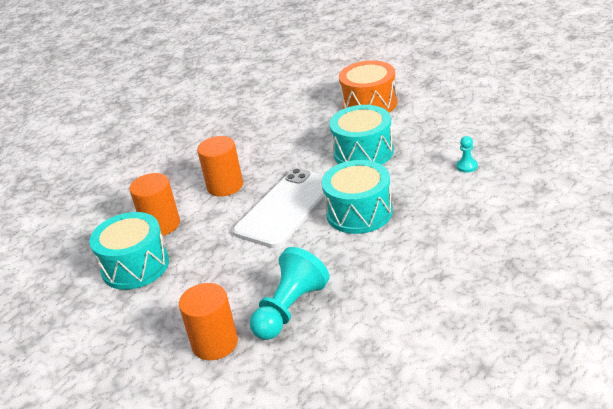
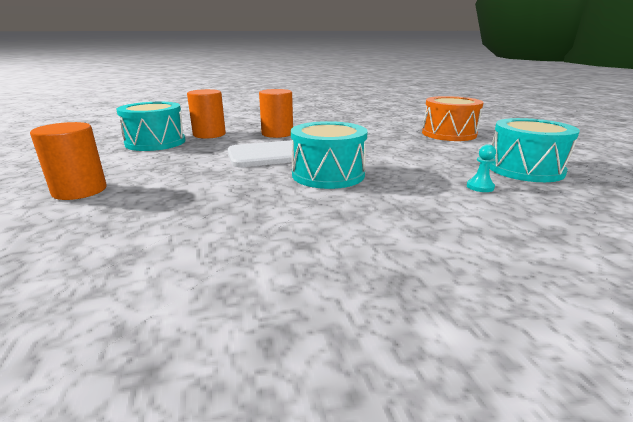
camera: 35 degrees right, 10 degrees down
turquoise pawn [250,247,329,340] -> none
turquoise drum [329,105,394,165] -> turquoise drum moved to [490,118,580,182]

